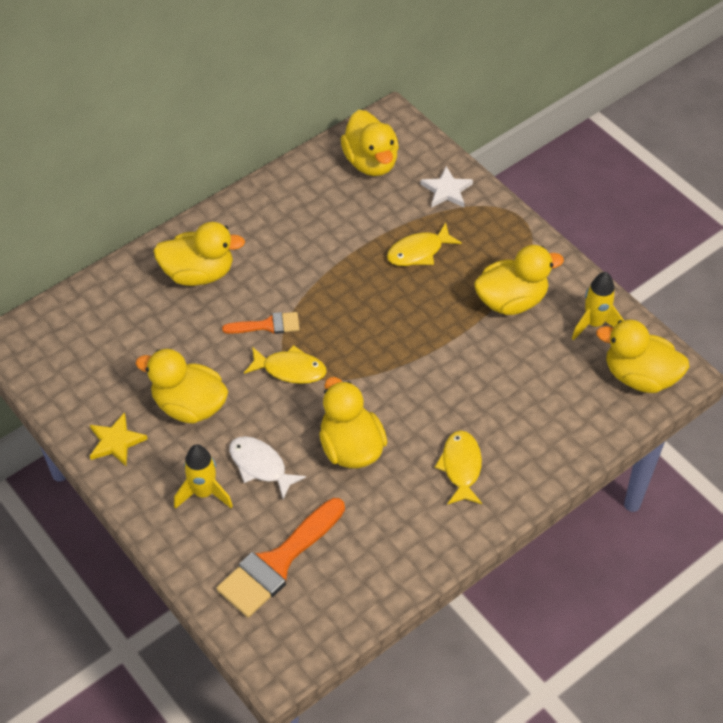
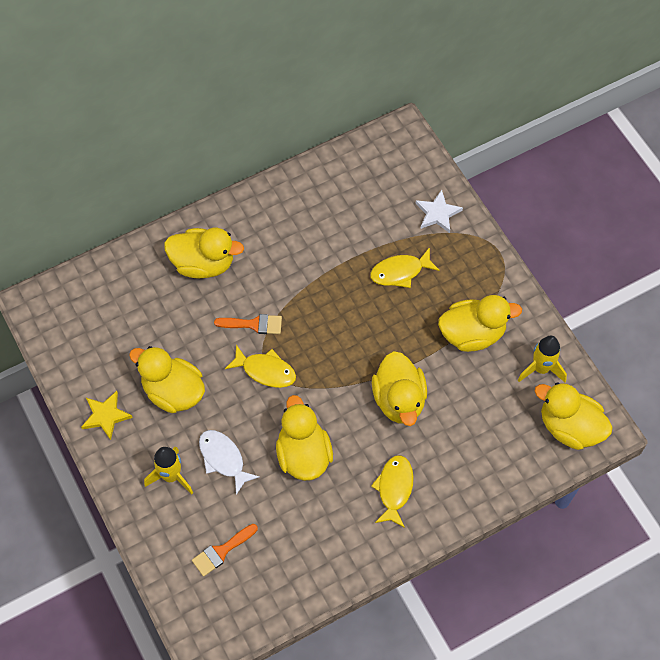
camera: 10 degrees right, 10 degrees up
orange brush [216,498,345,618] -> orange brush [192,524,258,577], size x0.54
yellow duck [341,110,399,176] -> yellow duck moved to [372,351,427,426]

